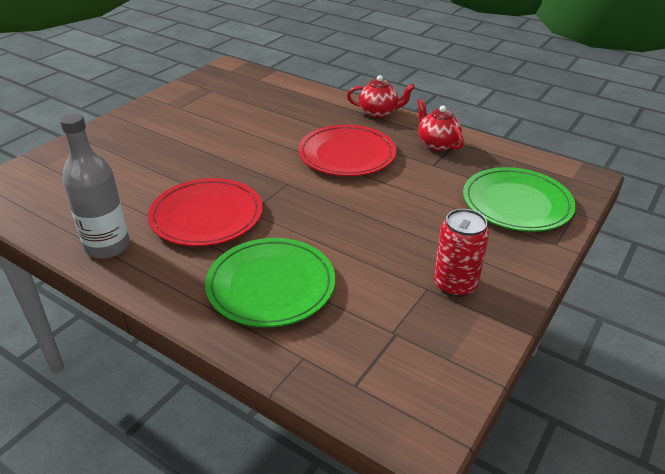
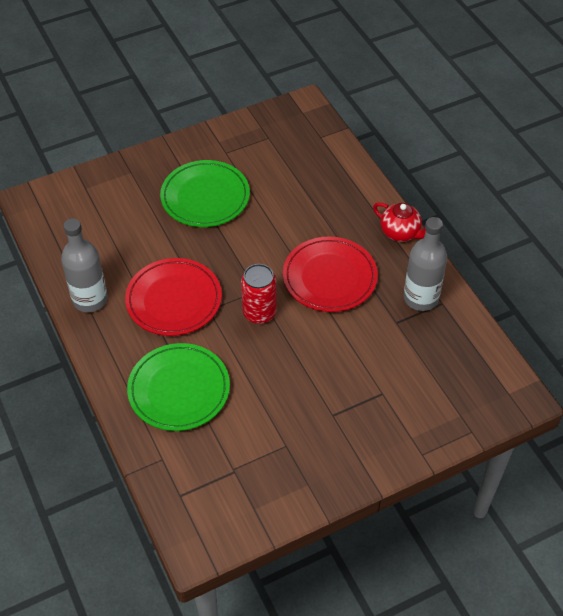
camera: 30 degrees right, 15 degrees up
red teapot [417,99,464,151] -> grey bottle [404,217,447,311]
red can [434,209,489,297] -> red can moved to [241,264,277,324]
green plate [463,167,576,232] -> green plate moved to [160,160,250,227]

